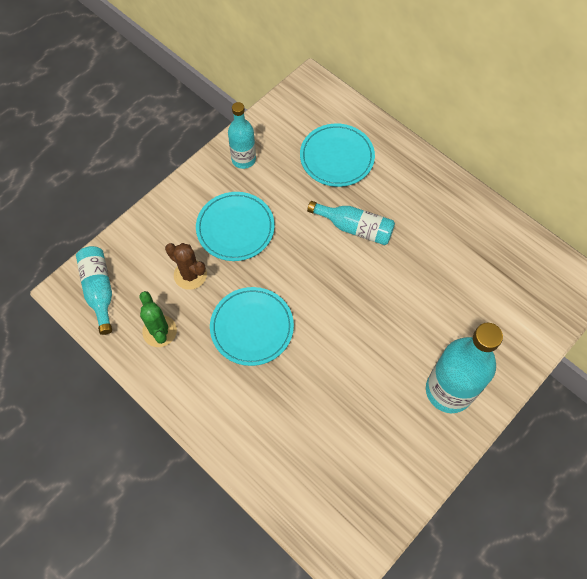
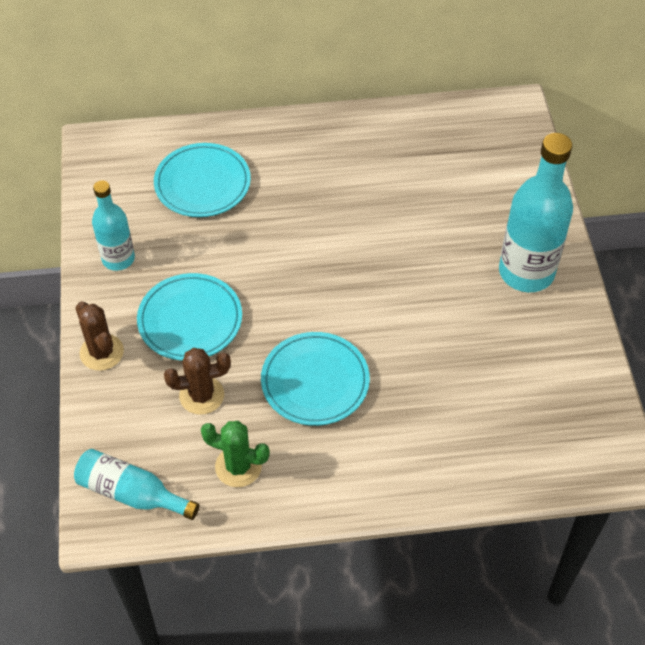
camera: 50 degrees left, 10 degrees down
turquoise bottle [307,201,395,245] -> none
none -> brown cactus [76,302,124,371]

